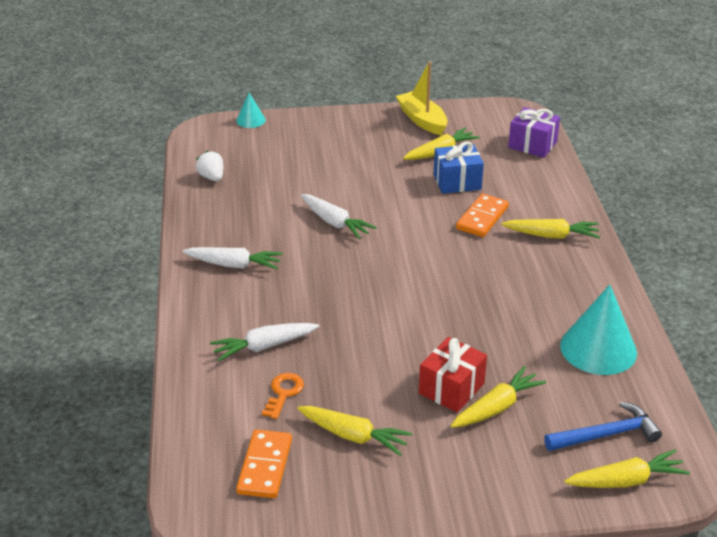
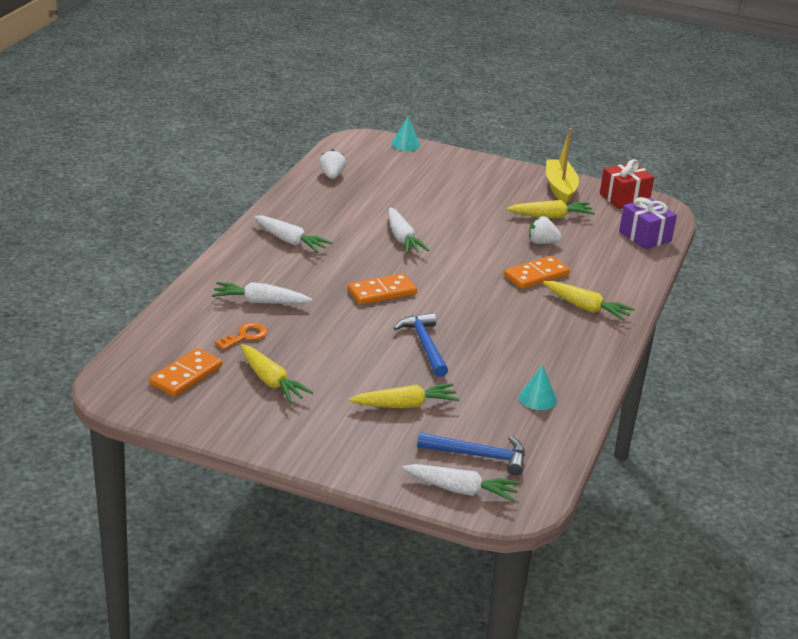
camera: 25 degrees right, 5 degrees down
red gift [419,337,487,413] -> red gift moved to [600,159,654,209]
blue gift [434,142,484,194] -> white strawberry [529,216,562,244]
turquoise cone [560,285,637,375] -> turquoise cone [519,365,557,410], size x0.51
yellow carrot [564,449,690,488] -> white carrot [402,464,520,502]
none -> orange domino [348,273,417,305]
none -> blue hammer [394,313,448,377]

